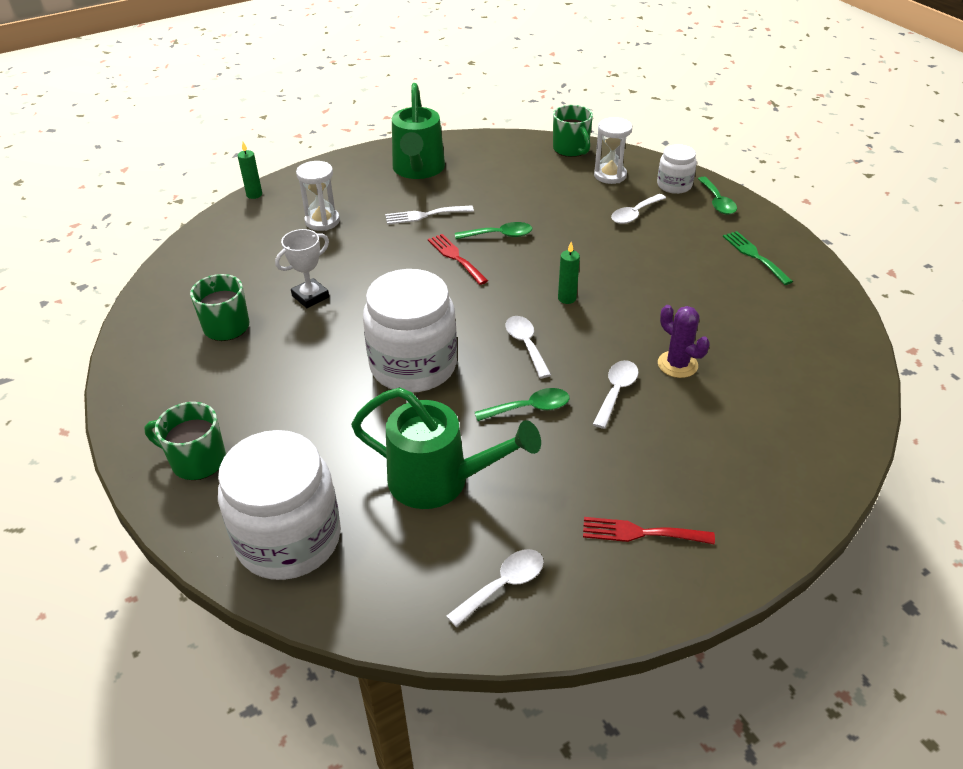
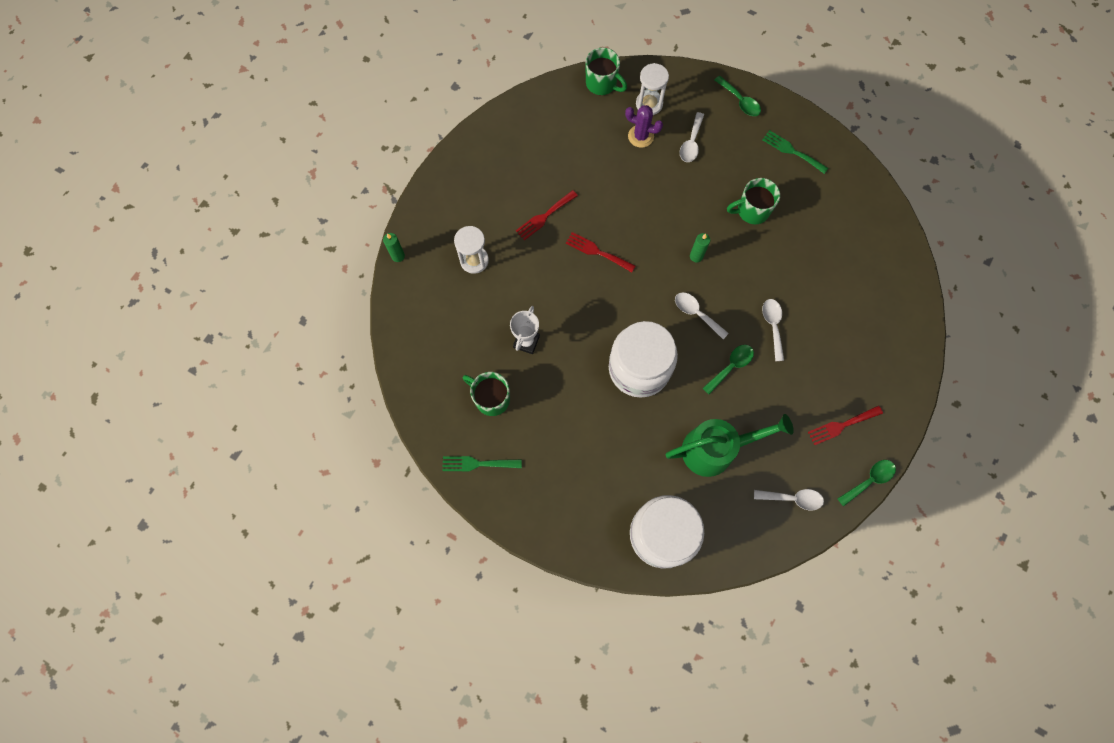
camera: 30 degrees left, 30 degrees up
green mug [144,402,226,480] -> green mug moved to [727,178,780,224]
white fork [385,205,474,224] -> red fork [516,190,578,240]
green watering can [392,83,445,179] -> none
white spoon [446,549,544,627] -> white spoon turned 75 degrees clockwise [754,489,824,510]
green spoon [455,222,532,239] -> green spoon moved to [838,460,896,507]
white jar [657,144,697,194] -> none
purple cactus [658,305,710,378] -> purple cactus moved to [625,105,663,148]
none -> green fork [442,456,522,471]

